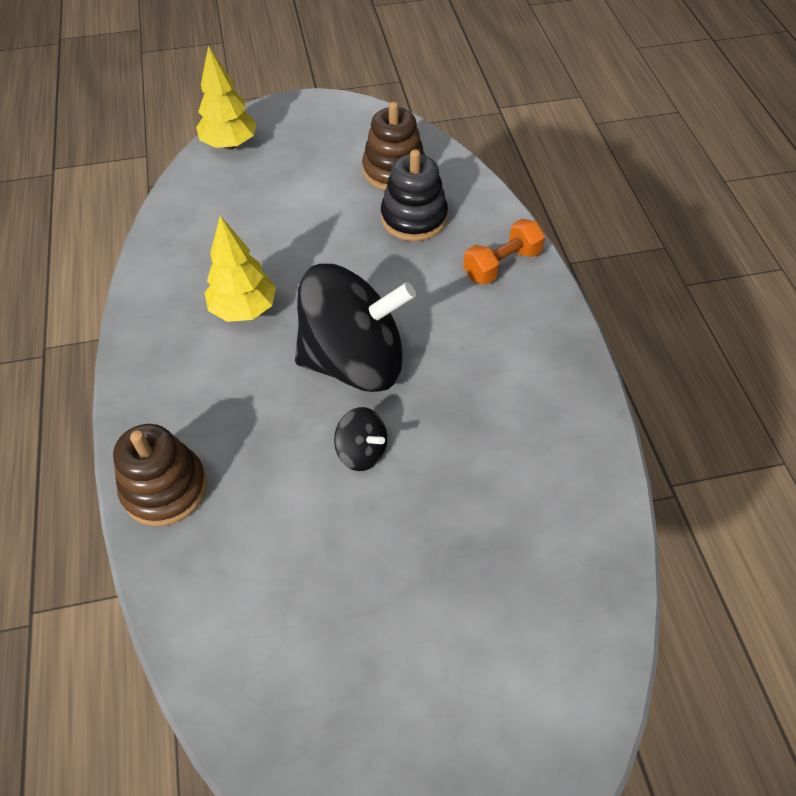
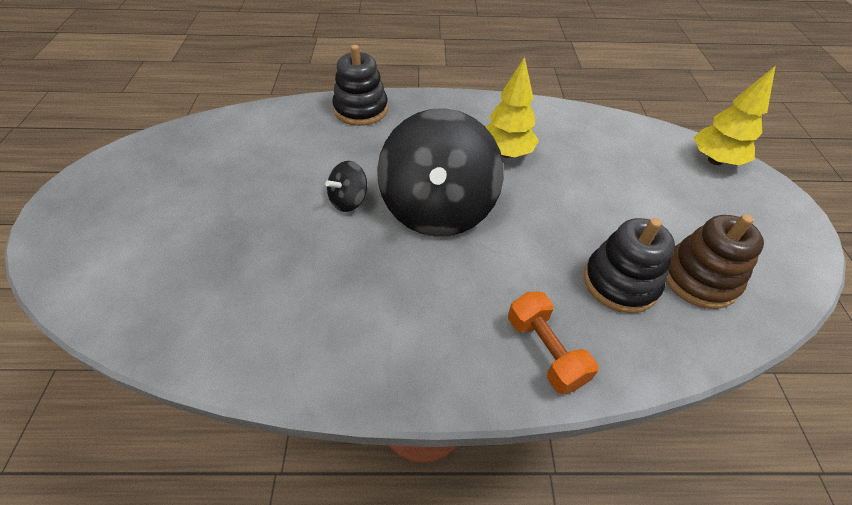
camera: 100 degrees right, 5 degrees down
brown stacking toy [113,424,207,526] -> black stacking toy [332,45,388,126]

